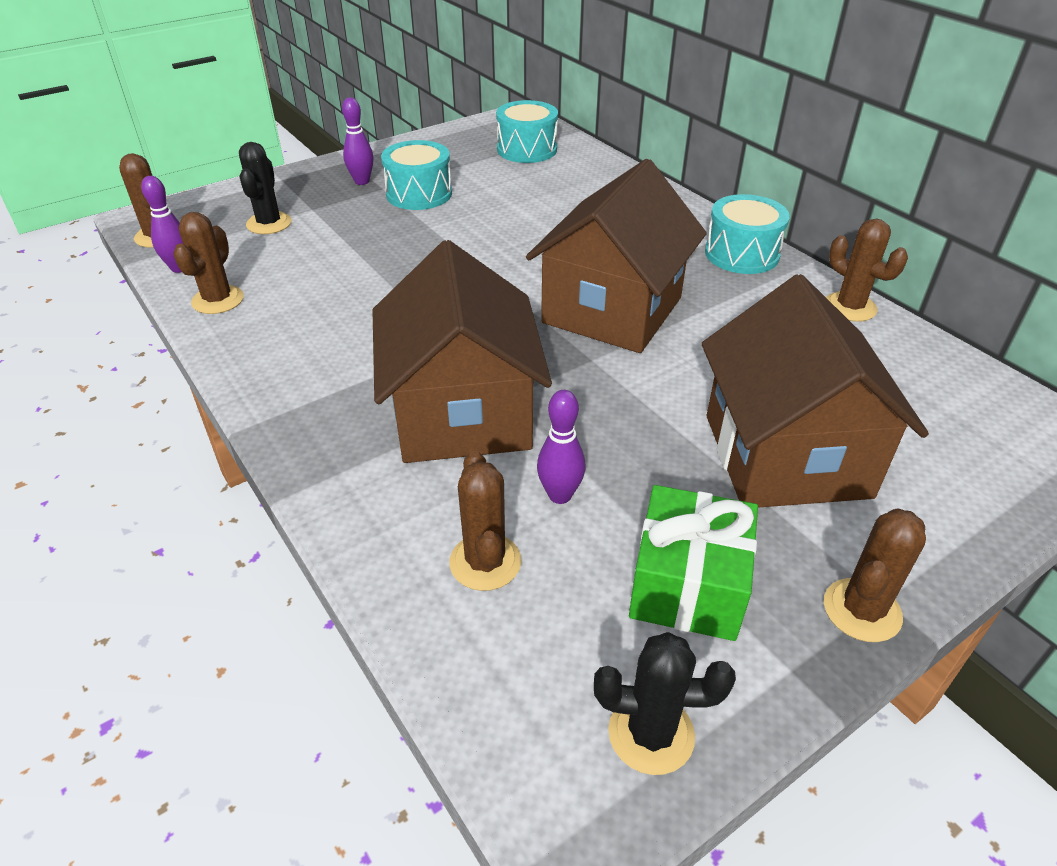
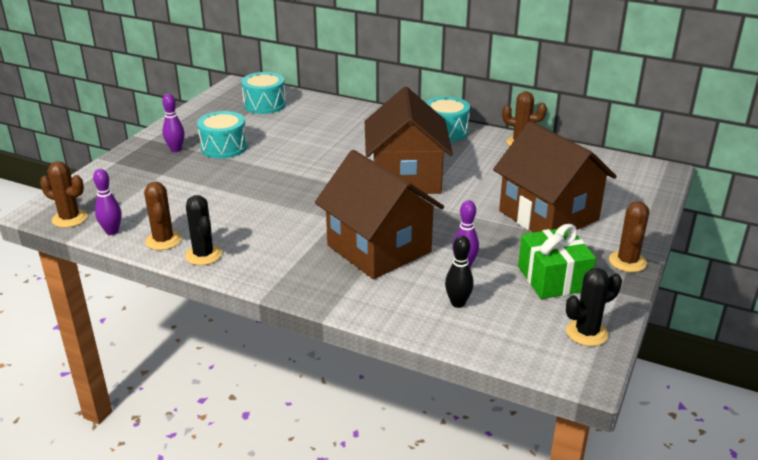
camera: 30 degrees left, 10 degrees down
black cactus [239,142,292,234] -> black cactus moved to [185,195,222,265]
brown cactus [449,451,521,591] -> black bowling pin [445,235,474,308]

